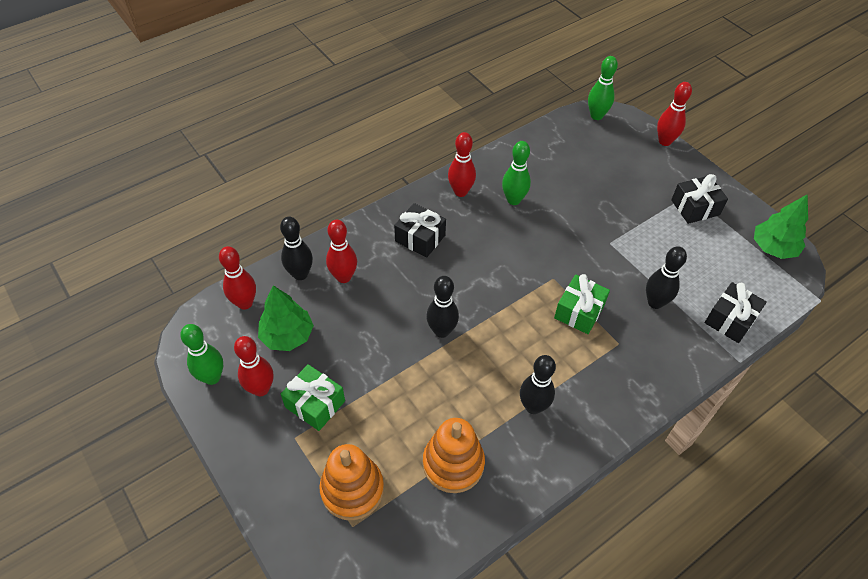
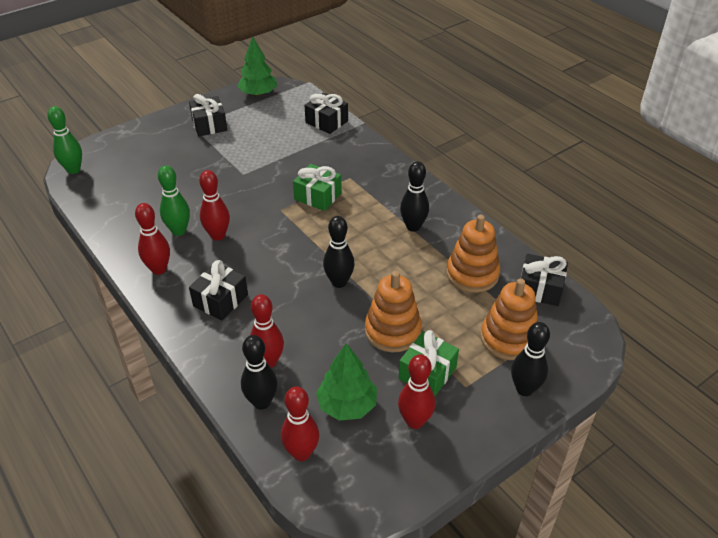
camera: 90 degrees left, 10 degrees down
green bowling pin [180,324,223,385] -> none
black bowling pin [646,246,687,309] -> black bowling pin moved to [511,322,550,396]
red bowling pin [657,82,692,146] -> red bowling pin moved to [199,170,230,241]
none -> orange stacking toy [365,271,422,352]
none -> black gift [521,254,568,306]

